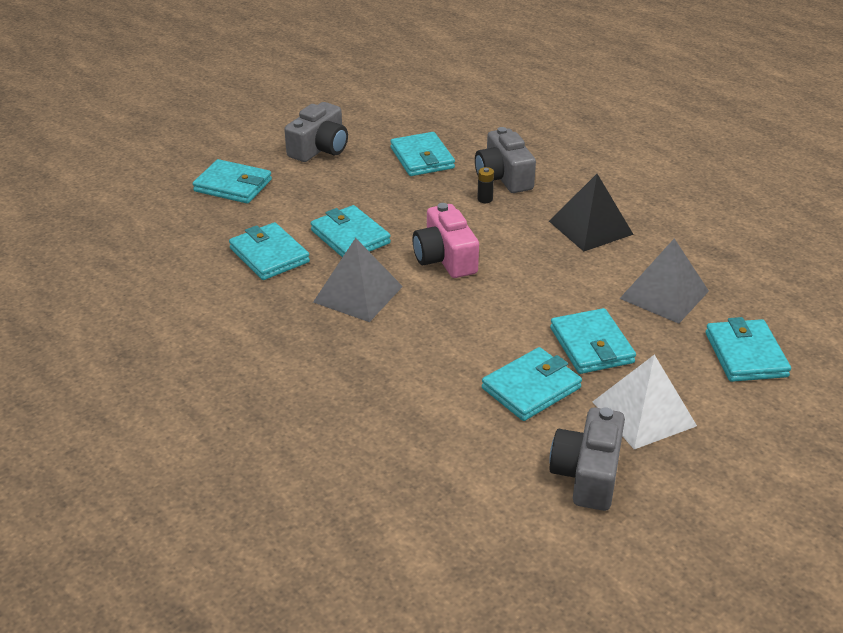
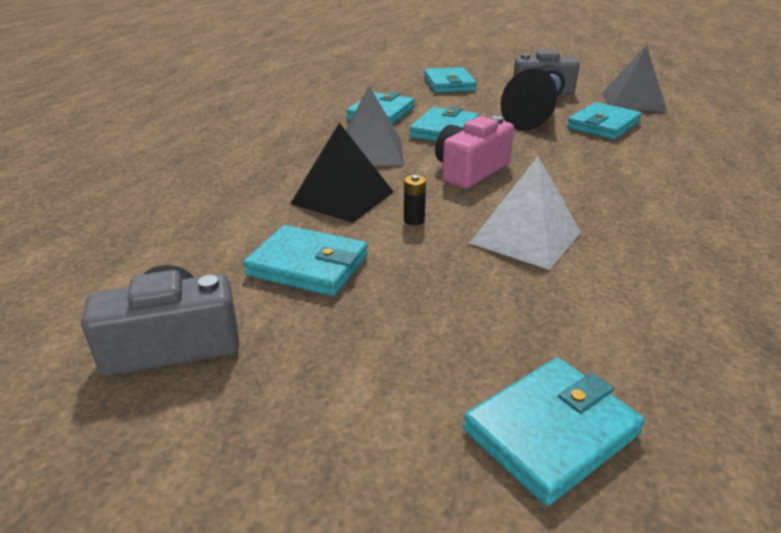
camera: 60 degrees right, 5 degrees down
grey camera [475,127,536,193] -> none
black battery [477,167,494,203] -> black battery moved to [404,175,426,226]
black pyramid [549,174,634,251] -> black pyramid moved to [290,123,393,223]
turquoise wallet [550,308,636,374] -> none
white pyramid [592,354,697,449] -> white pyramid moved to [470,156,581,270]
grey pyramid [619,238,709,324] -> grey pyramid moved to [602,45,668,112]
none -> black cone [501,69,557,131]

